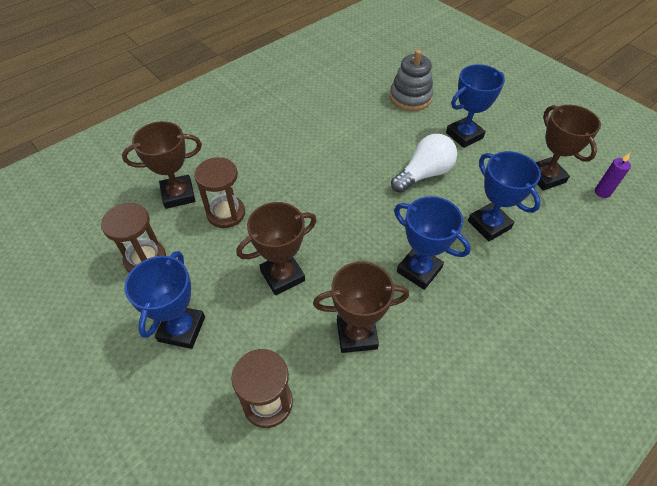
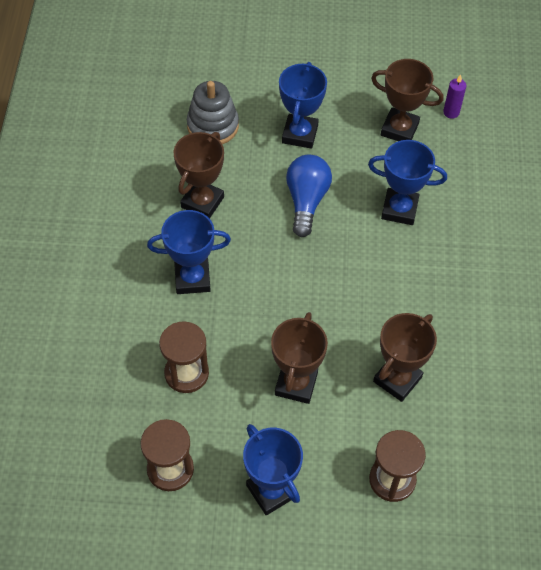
camera: 45 degrees left, 5 degrees up
brown trophy [122,121,202,209] -> brown trophy moved to [174,132,224,219]
white light bulb [391,134,457,193] -> blue light bulb [286,155,332,237]
blue trophy [394,196,471,290] -> blue trophy moved to [147,210,231,294]

